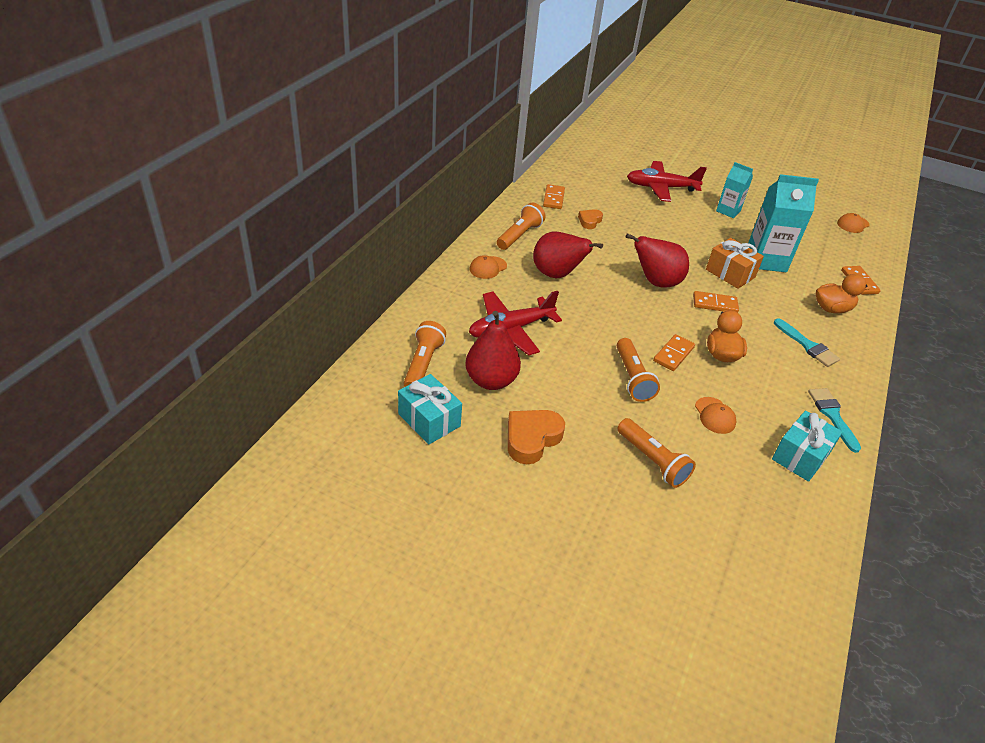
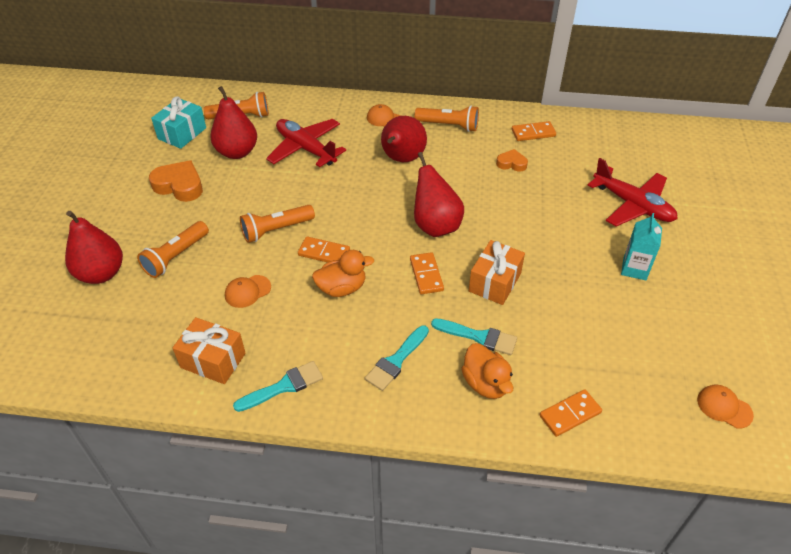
camera: 75 degrees right, 5 degrees up
red plane [627,161,707,202] -> red plane turned 150 degrees clockwise [588,158,678,227]
turquoise carton [748,174,819,272] -> none
turquoise gift [772,411,843,482] -> orange gift [173,317,245,384]
none -> red pear [65,211,123,284]
none -> turquoise brush [431,318,517,355]

